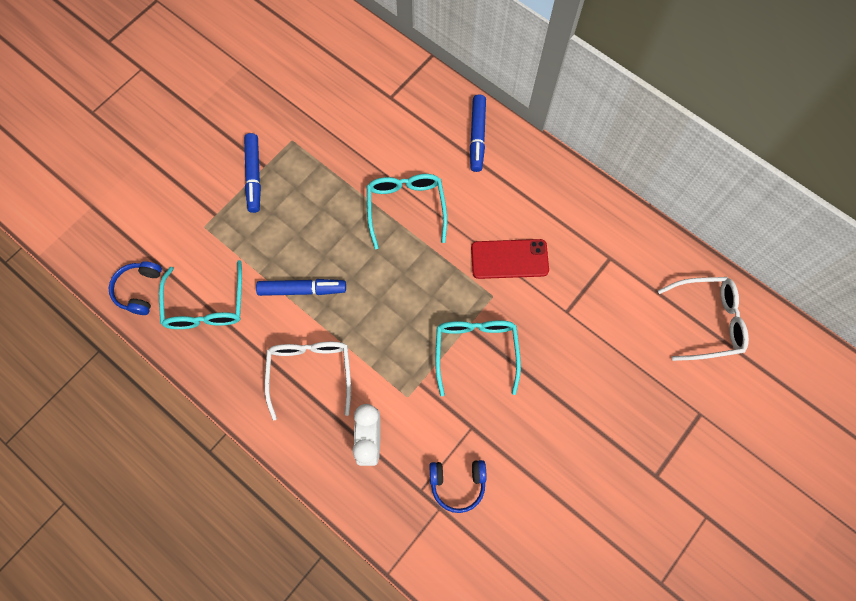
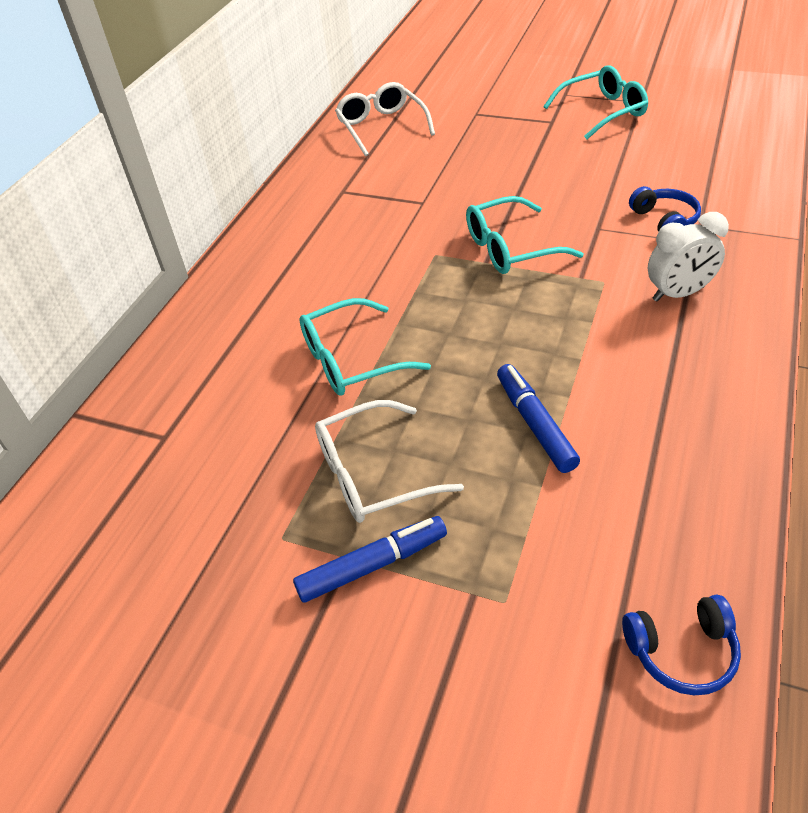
camera: 105 degrees left, 25 degrees down
turquoise glasses [159,260,242,329] -> turquoise glasses moved to [543,65,648,139]
white glasses [265,342,351,421] -> white glasses moved to [315,400,464,523]
blue marker [470,94,486,172] -> none
red phone [471,239,549,279] -> none

